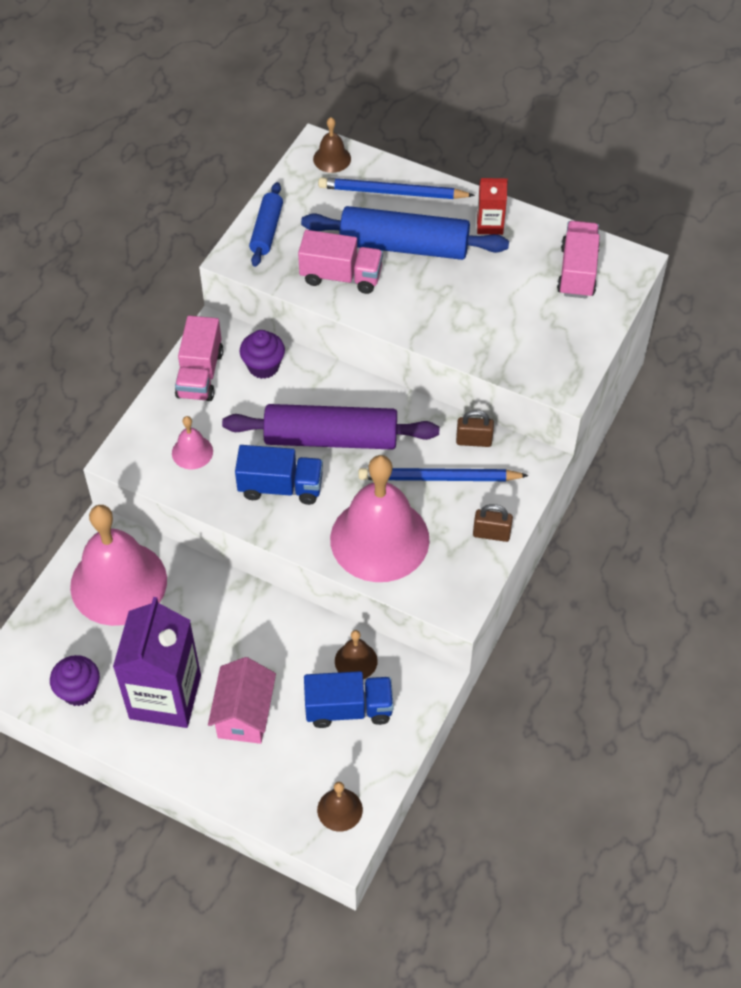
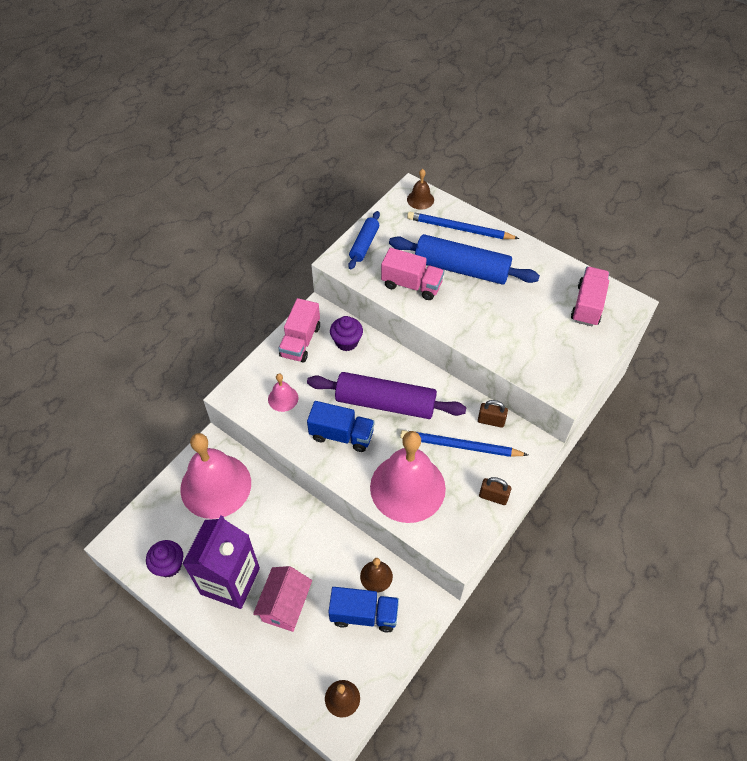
camera: 10 degrees right, 0 degrees up
red carton [477,178,508,235] -> none

